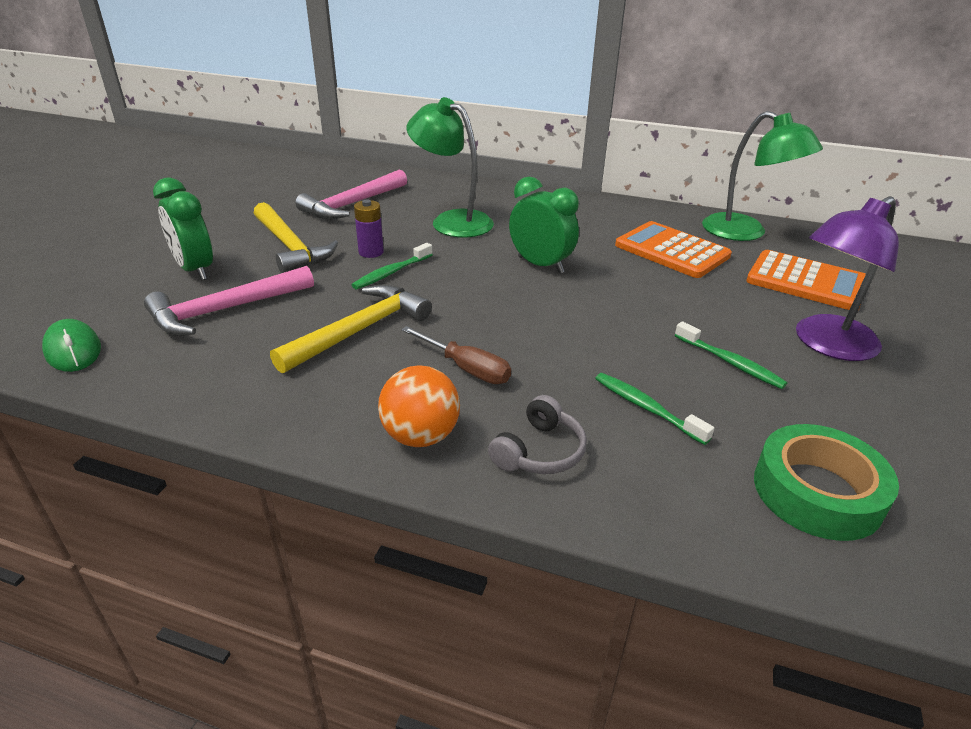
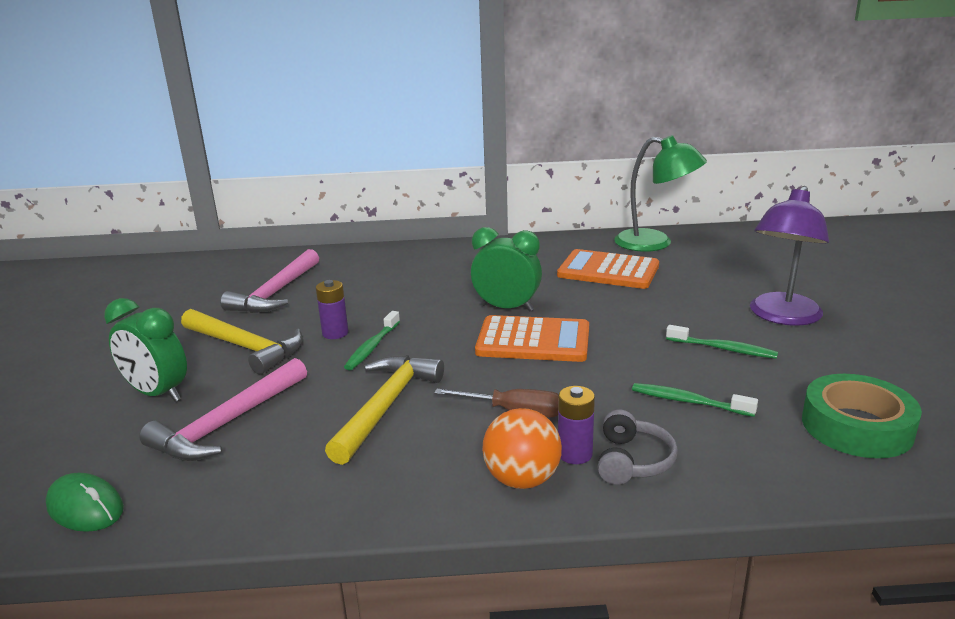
camera: 20 degrees left, 10 degrees down
green lamp [407,97,494,238] -> none
orange calculator [746,250,866,310] -> orange calculator moved to [475,315,589,362]
none -> purple battery [558,386,595,464]

